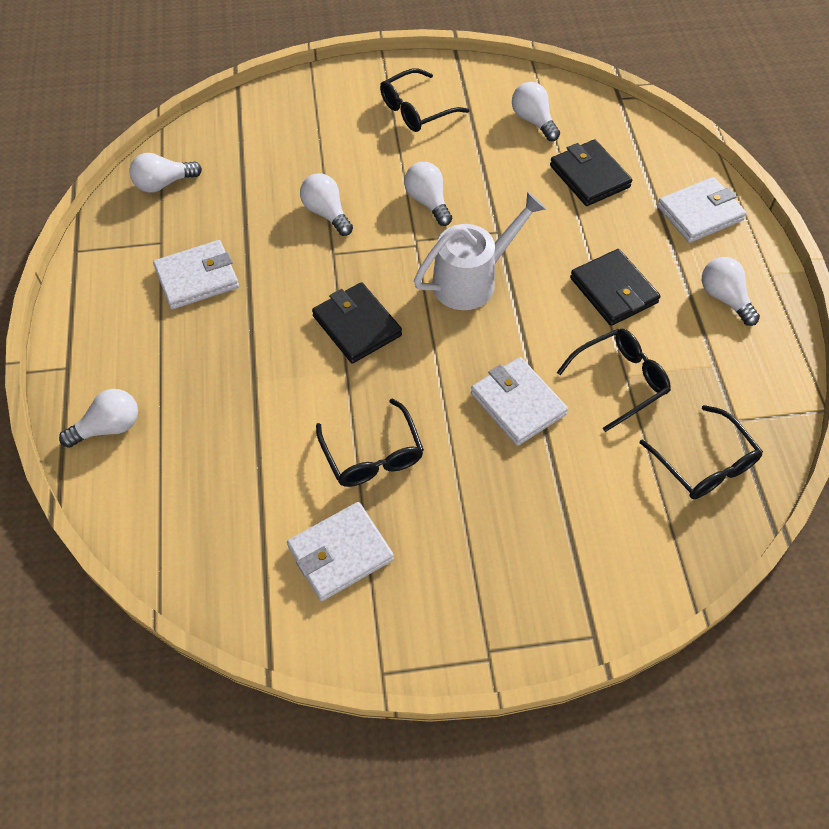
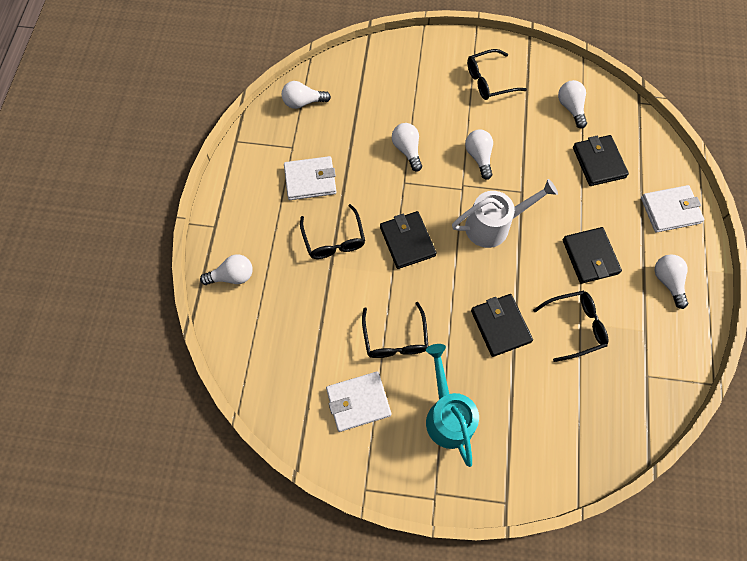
camera: 15 degrees right, 10 degrees up
white wallet [471,357,568,446] -> black wallet [471,294,533,357]
black glasses [639,405,763,499] -> black glasses moved to [300,204,365,259]
none -> turquoise watering can [426,344,479,467]

